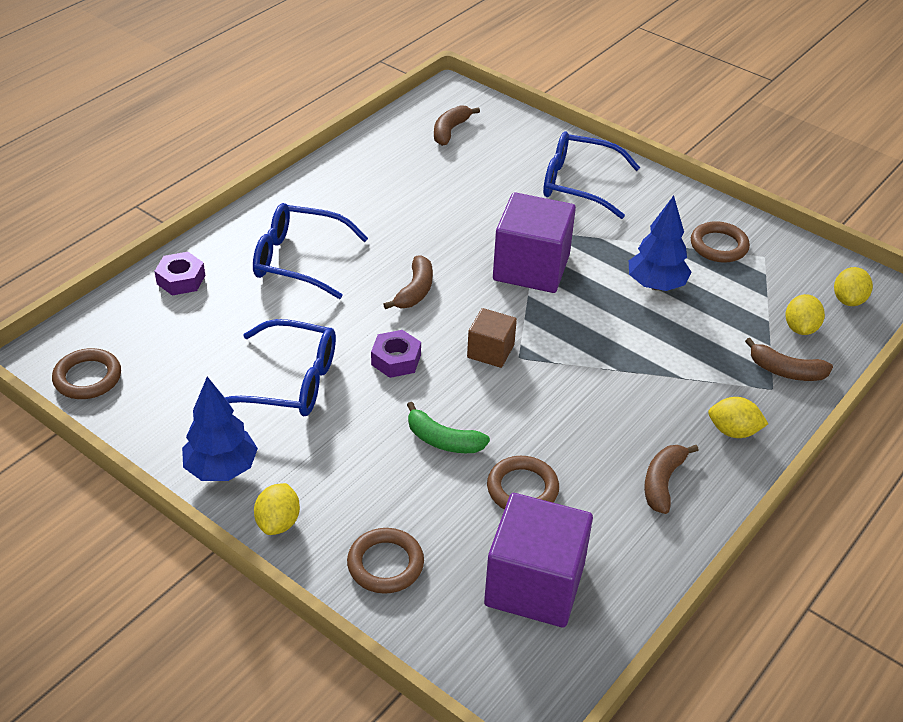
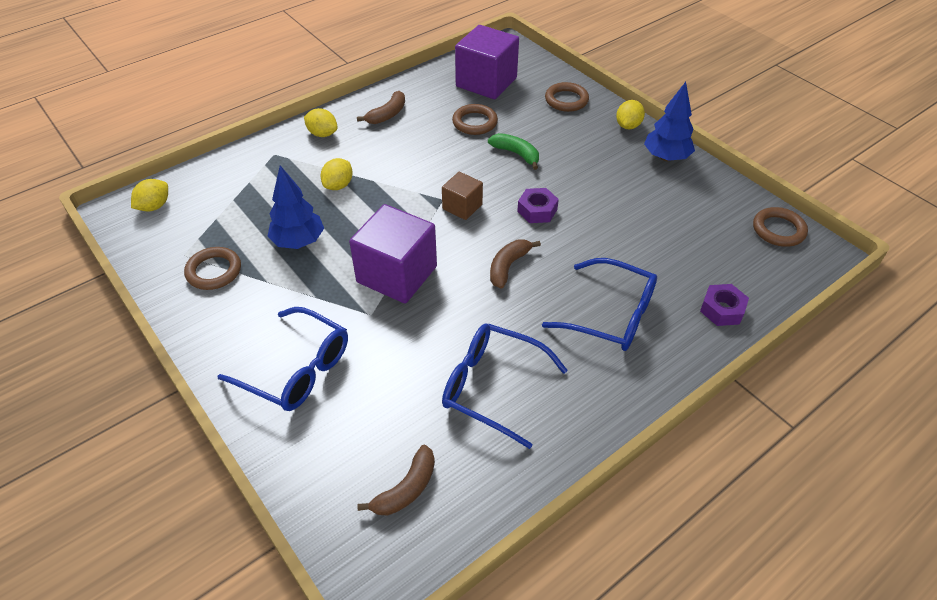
camera: 165 degrees left, 5 degrees up
blue glasses [225,319,336,416] -> blue glasses moved to [442,323,568,449]
brown banana [745,338,833,381] -> none
yellow lemon [785,294,825,335] -> yellow lemon moved to [321,158,353,190]

